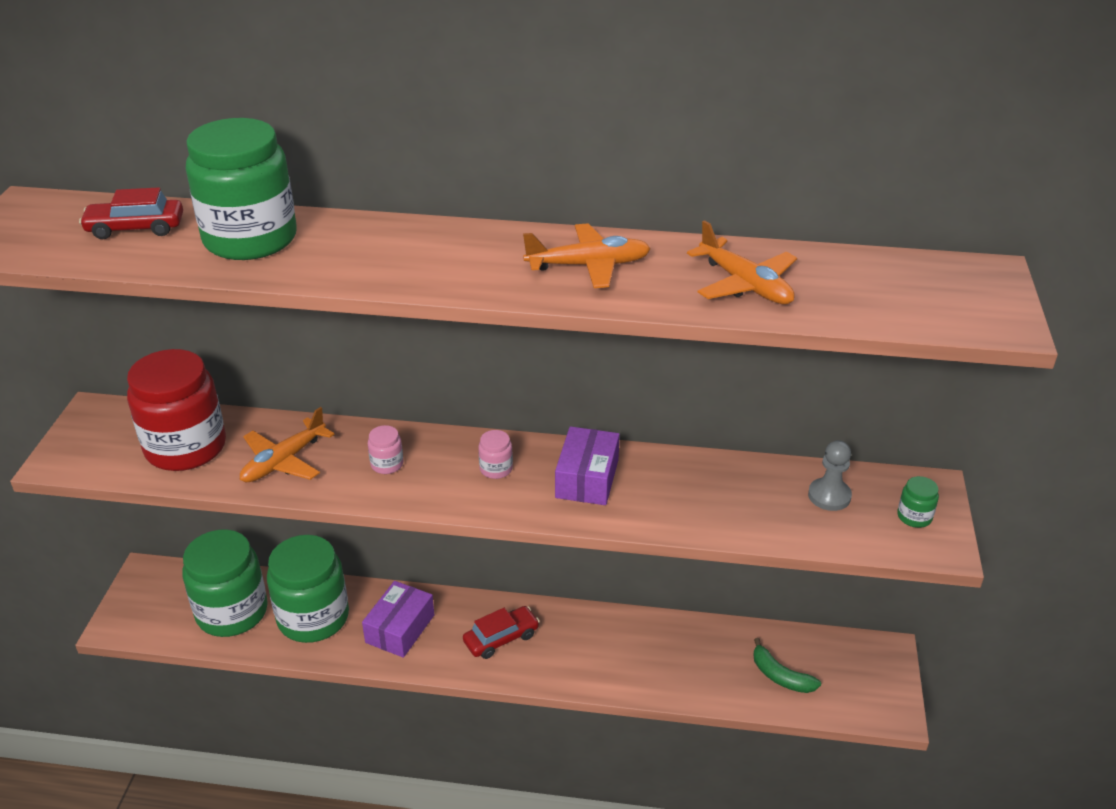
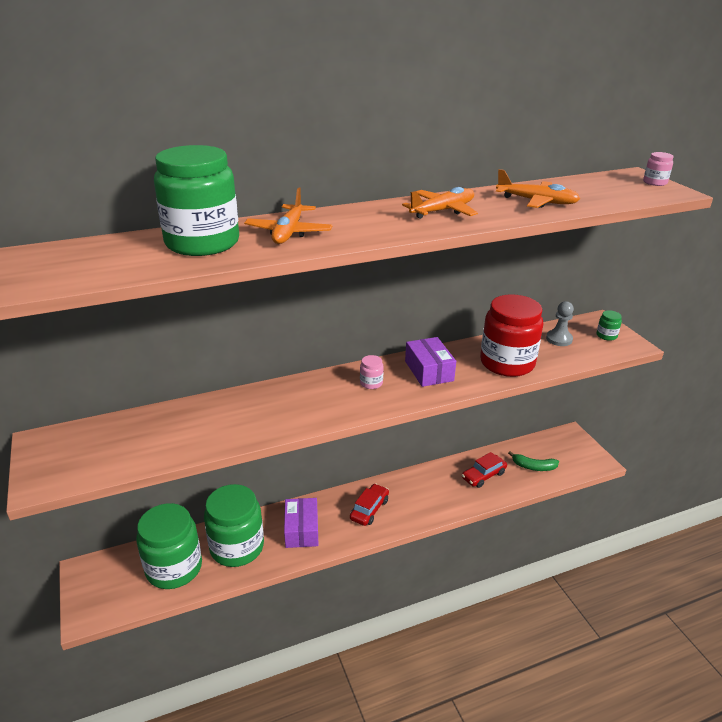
camera: 30 degrees left, 5 degrees down
red car [79,187,183,239] -> red car moved to [462,452,507,488]
red jar [127,349,226,471] -> red jar moved to [480,294,543,377]
orange plane [240,407,335,483] -> orange plane moved to [244,187,333,244]
pink jar [368,425,403,474] -> pink jar moved to [643,152,673,186]

